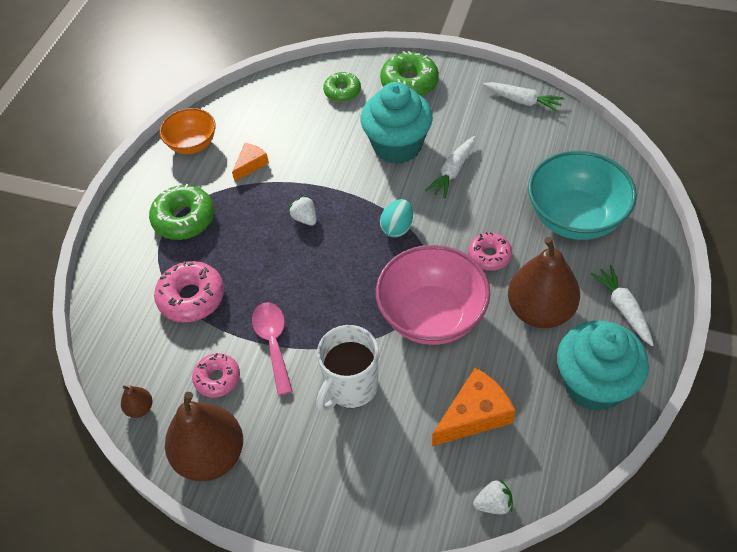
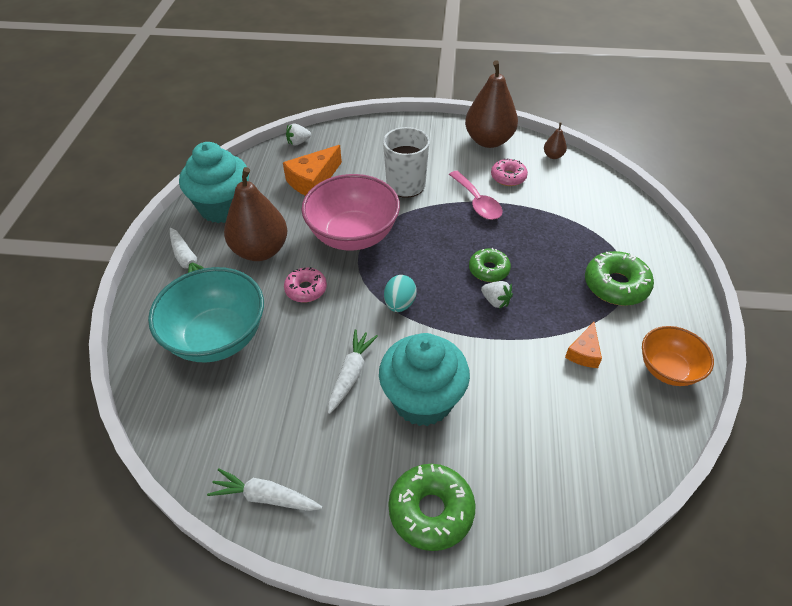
camera: 165 degrees right, 5 degrees down
pink donut [154,261,224,323] -> none
green donut [323,72,361,102] -> green donut moved to [469,248,511,282]

